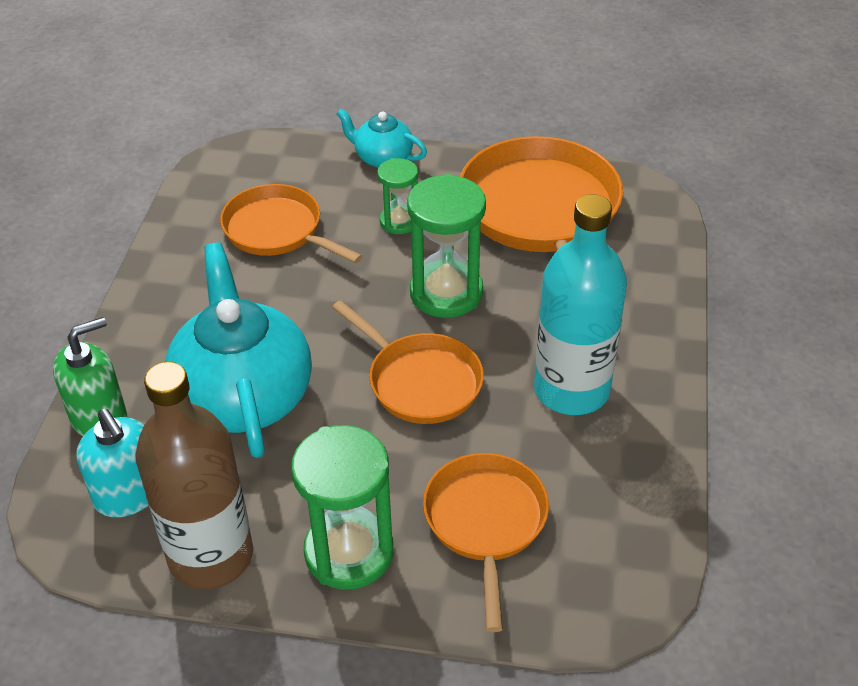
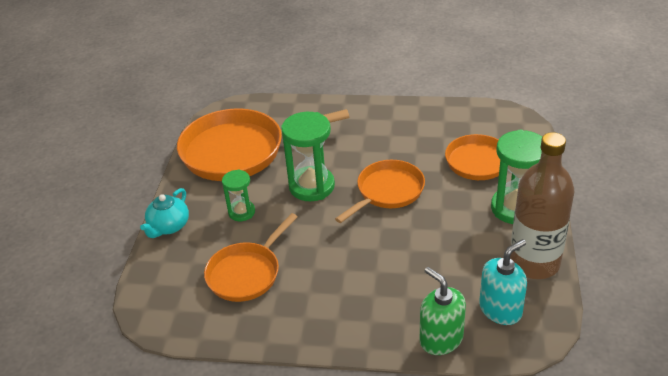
camera: 90 degrees left, 5 degrees down
turquoise teapot [165,242,312,458] -> none
turquoise bottle [534,194,627,415] -> none

